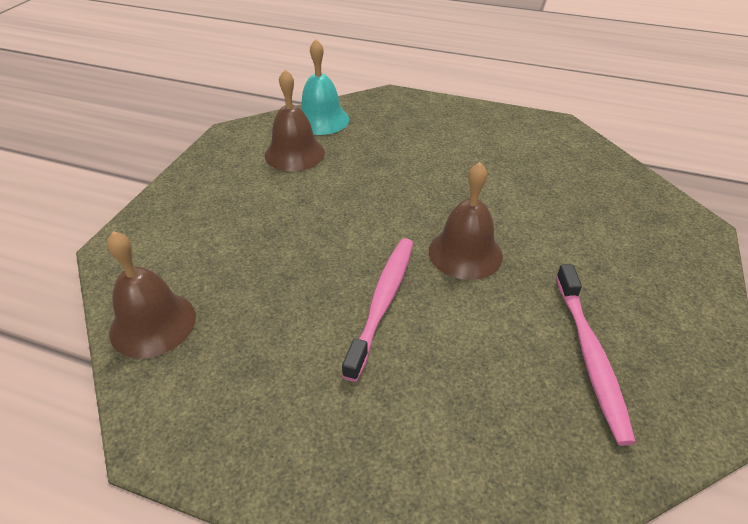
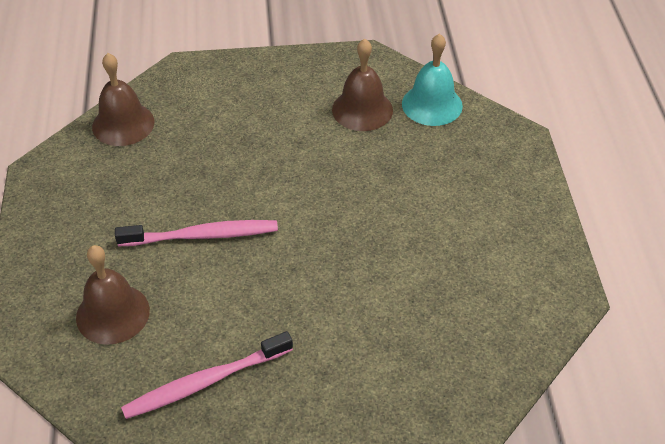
camera: 65 degrees right, 5 degrees up
brown bell [429,162,503,280] -> brown bell moved to [76,245,150,345]

